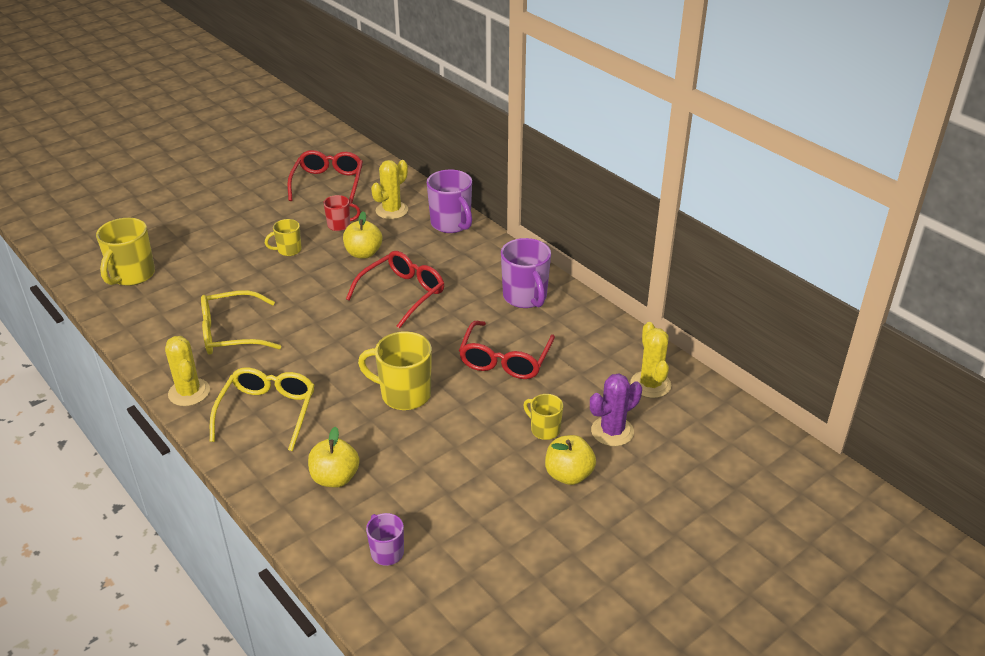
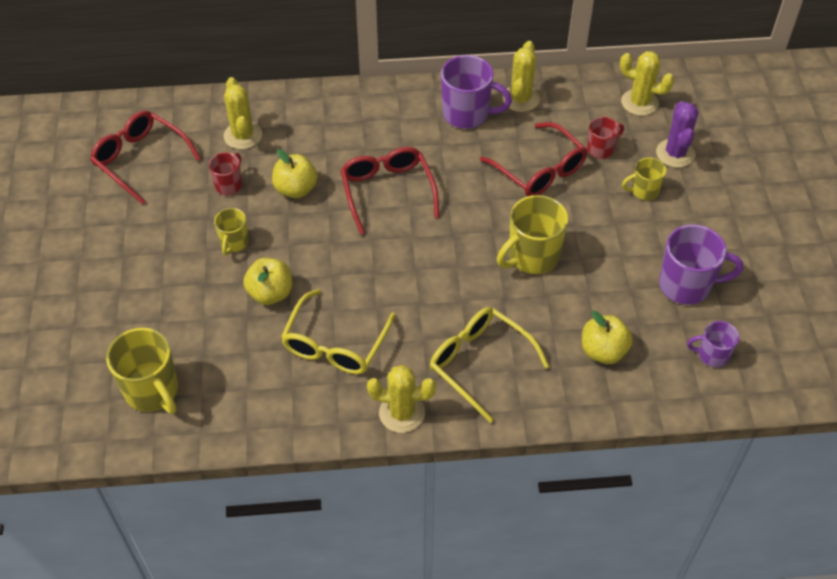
camera: 55 degrees left, 15 degrees up
purple mug [427,170,472,233] -> purple mug moved to [659,224,743,305]
yellow apple [545,435,596,485] -> yellow apple moved to [243,258,292,305]
none -> yellow cactus [502,41,540,112]
none -> red mug [587,117,624,159]

